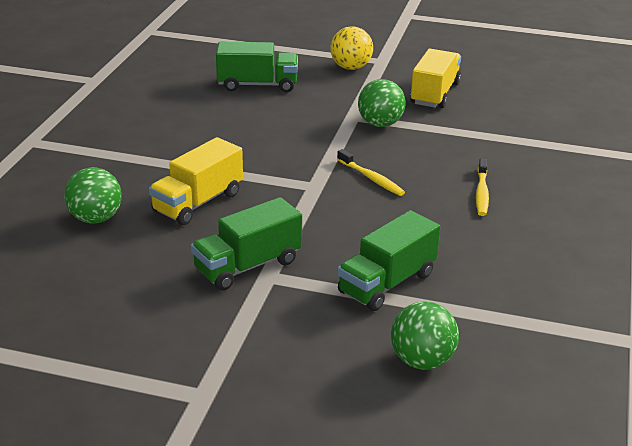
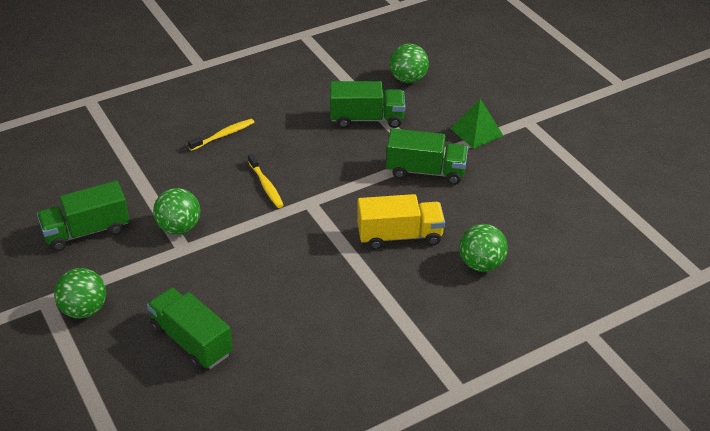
camera: 135 degrees left, 10 degrees up
yellow ball [330,26,373,70] -> green ball [54,268,106,319]
yellow toothbrush [337,149,405,196] -> yellow toothbrush turned 150 degrees clockwise [248,154,284,208]
yellow truck [410,49,461,108] -> green truck [37,181,130,251]
none -> green pyramid [450,98,503,149]

